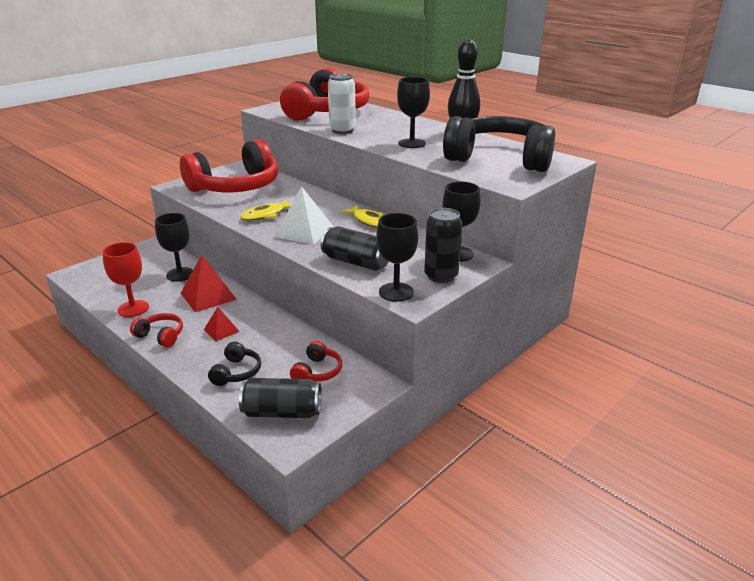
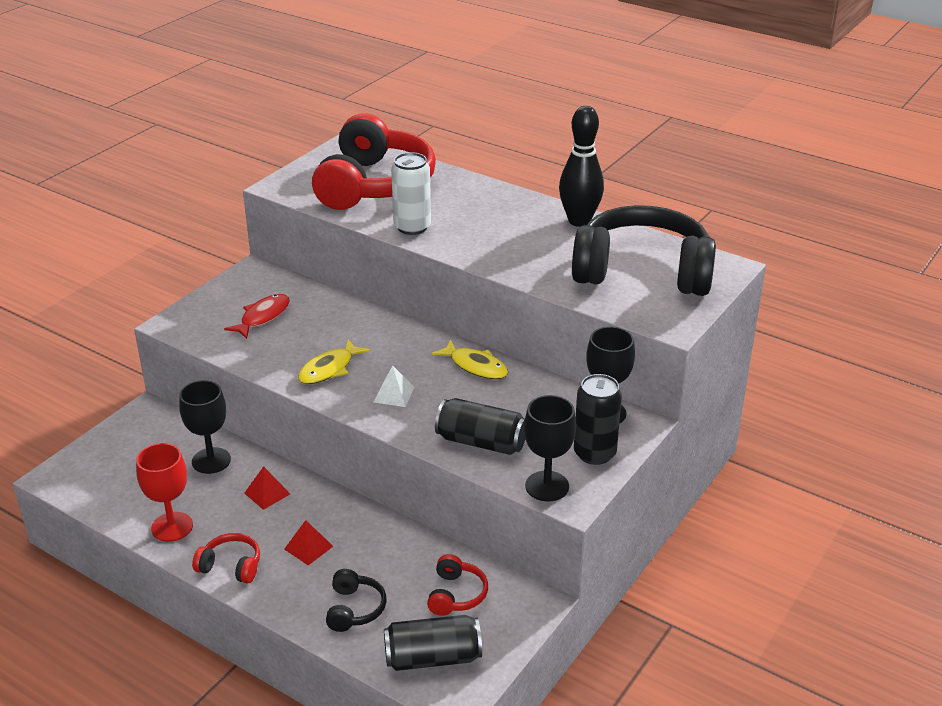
camera: 10 degrees left, 5 degrees up
red headphones [180,139,278,192] -> red fish [224,294,290,339]
red pyramid [181,255,237,312] -> red pyramid [244,466,290,510], size x0.56
white pyramid [274,186,334,245] -> white pyramid [374,365,414,407], size x0.56
black goblet [397,77,430,148] -> none

